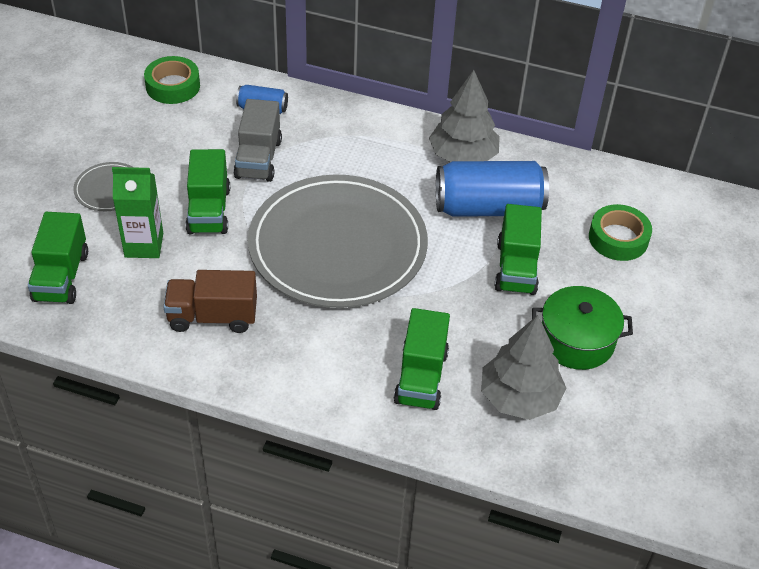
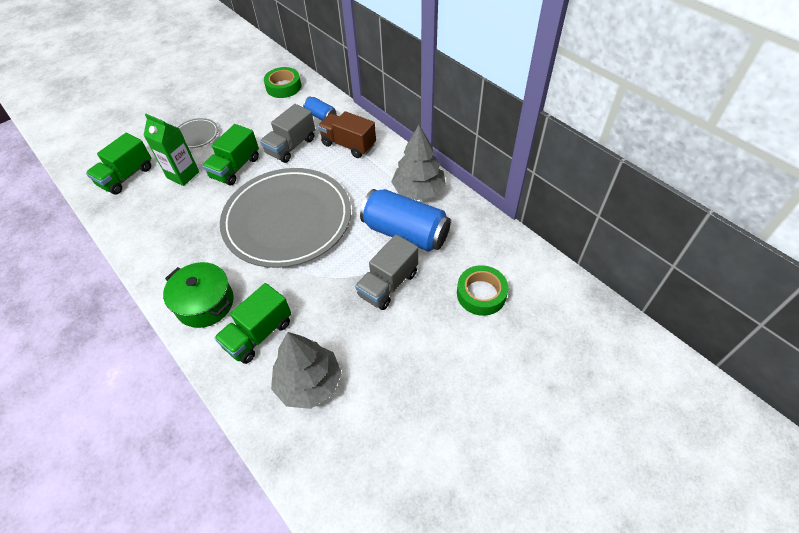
camera: 35 degrees right, 5 degrees up
brown truck [164,270,257,333] -> brown truck moved to [318,111,376,158]
green truck [495,204,542,295] -> grey truck [355,234,418,310]
green pot [532,286,633,370] -> green pot moved to [163,262,234,328]

